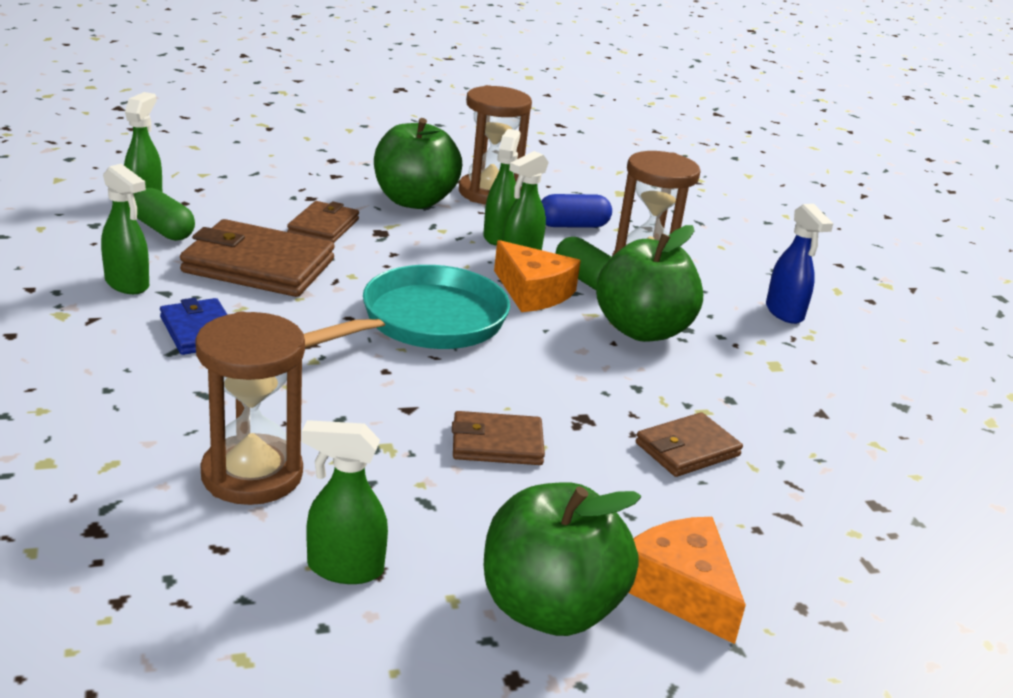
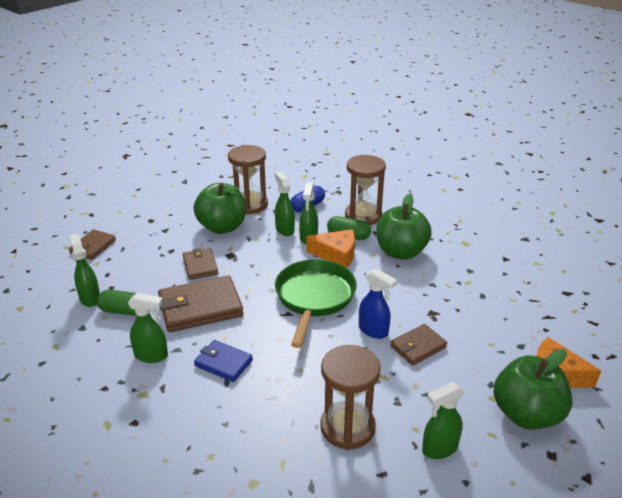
camera: 30 degrees left, 5 degrees up
turquoise pan [304,265,510,349] -> green pan [275,259,357,348]
brown wallet [636,412,743,477] -> brown wallet moved to [69,229,116,260]
blue spray bottle [766,204,833,324] -> blue spray bottle moved to [359,268,397,339]

